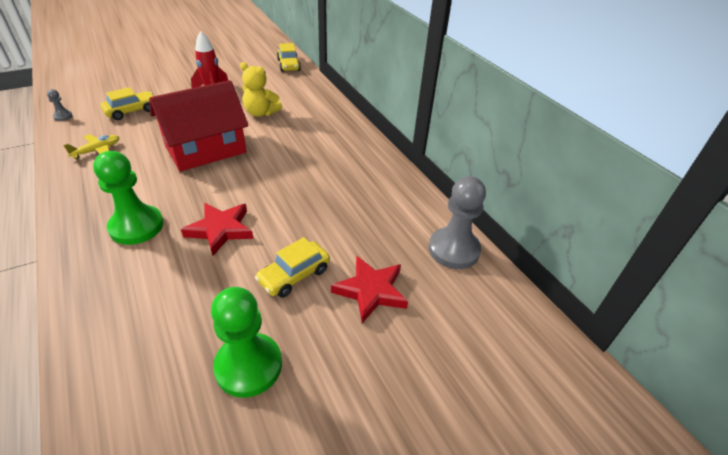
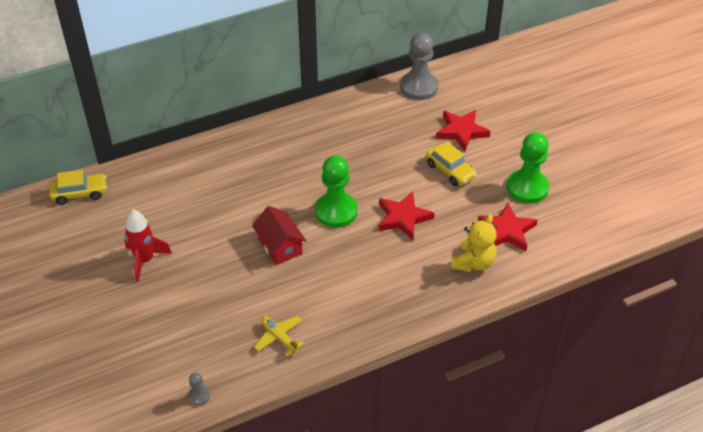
camera: 85 degrees left, 5 degrees up
green pawn [93,151,164,245] -> green pawn moved to [315,156,358,228]
yellow car [100,87,154,120] -> none
red house [149,80,249,171] -> red house [252,206,307,265], size x0.56
yellow teddy bear [240,62,282,117] -> yellow teddy bear moved to [451,214,497,272]
none -> red star [478,203,538,251]

